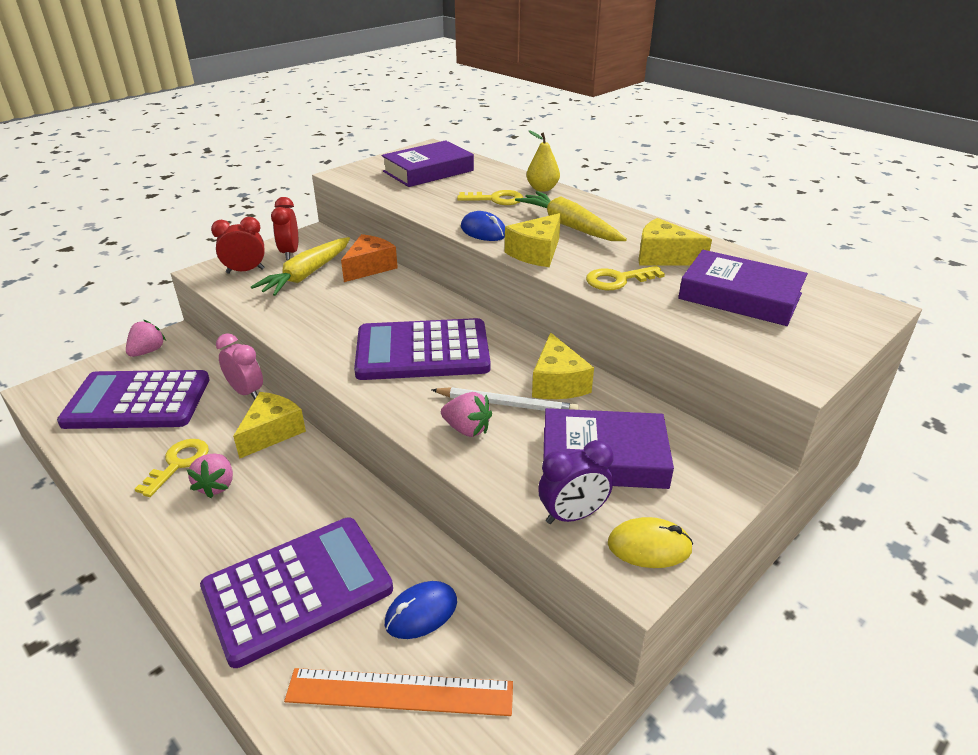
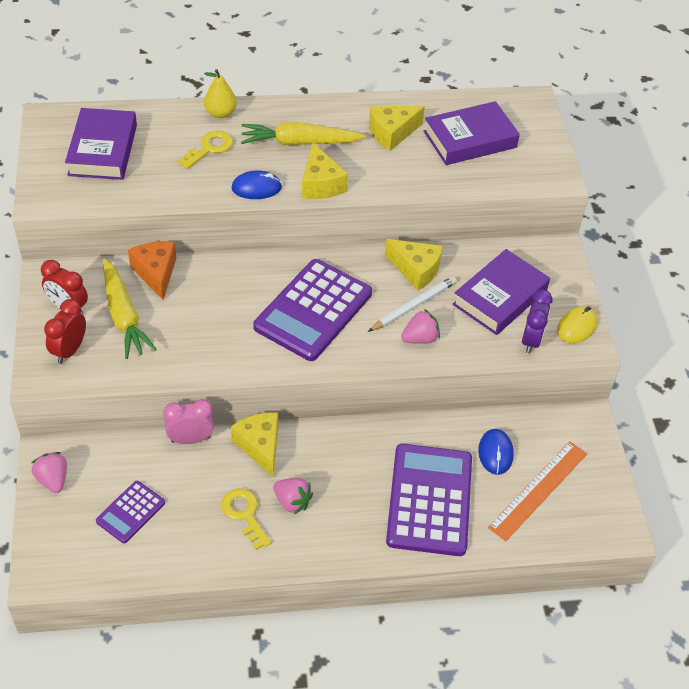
camera: 55 degrees left, 15 degrees up
purple calculator [57,370,210,429] -> purple calculator [96,481,165,543], size x0.51
yellow key [586,266,665,290] -> none

